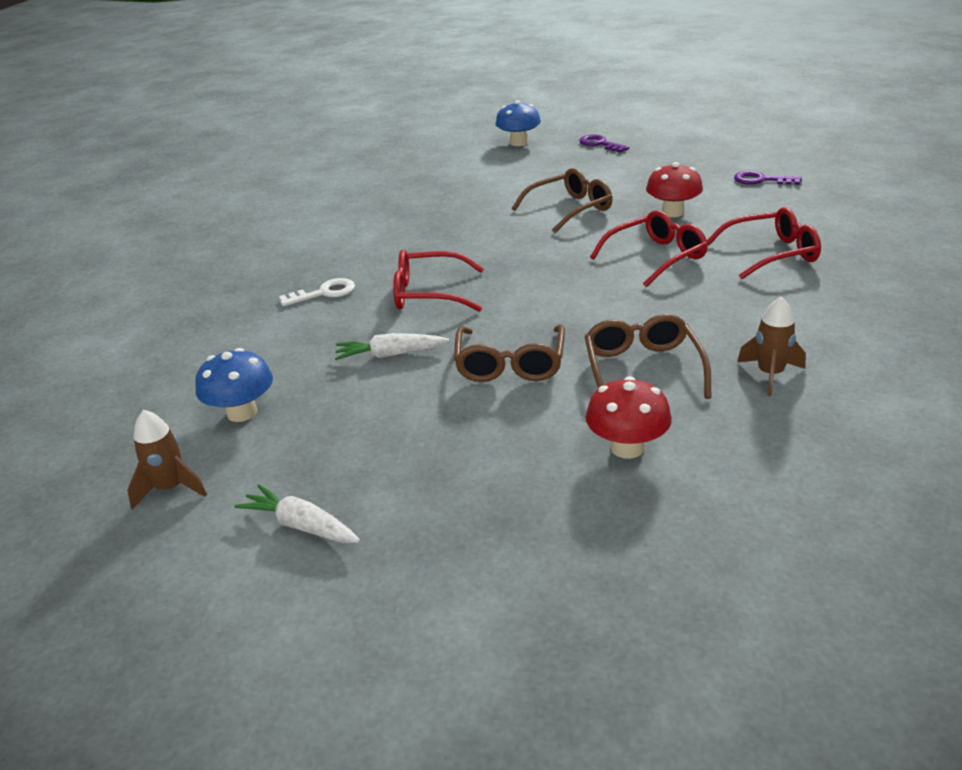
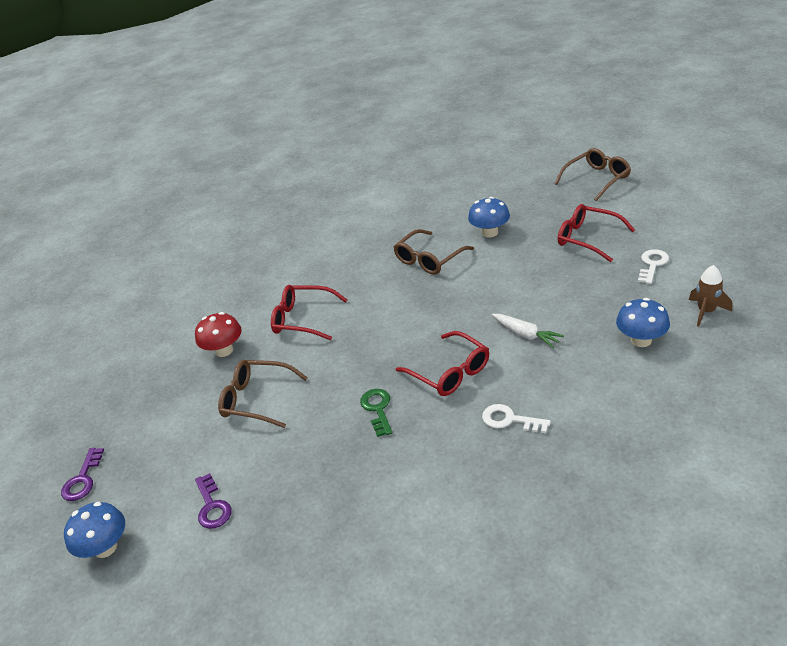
camera: 130 degrees left, 5 degrees up
white carrot [234,484,360,543] -> white key [638,249,669,284]
brown glasses [454,324,565,382] -> brown glasses moved to [555,148,631,201]
red mushroom [586,376,672,459] -> blue mushroom [468,197,510,237]
red glasses [707,207,821,279] -> red glasses moved to [558,204,635,262]
purple key [734,171,802,185] -> purple key moved to [195,473,232,529]
brown rocket [737,297,806,396] -> none
none -> green key [360,389,392,437]

